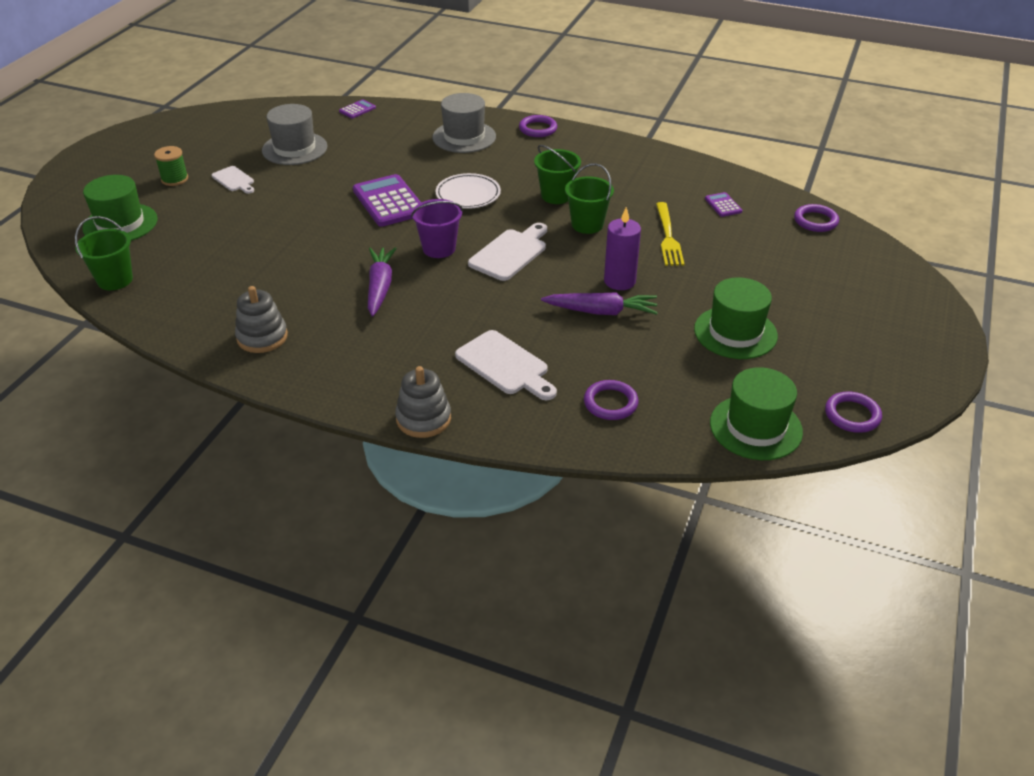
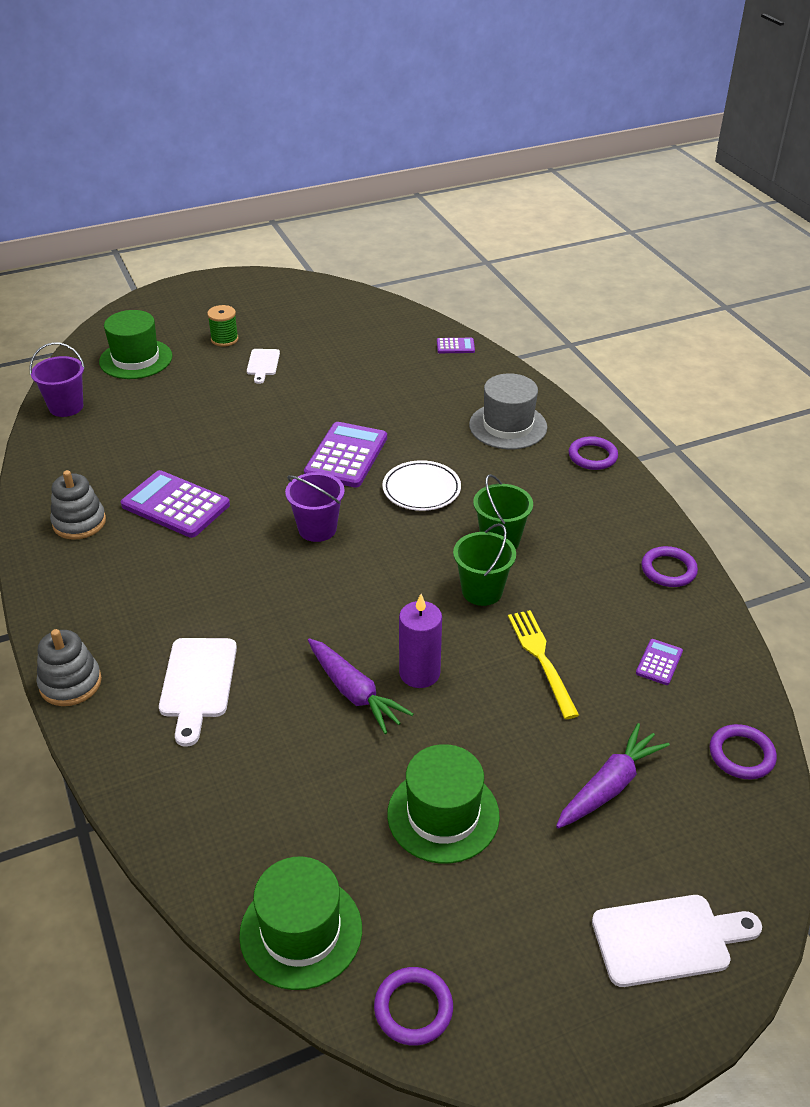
camera: 45 degrees right, 0 degrees up
green bucket [75,216,133,290] -> purple bucket [29,342,85,417]
grey hat [262,104,327,165] -> none
purple carrot [368,247,397,317] -> purple carrot moved to [556,723,670,829]
white cutting board [468,223,547,281] -> white cutting board moved to [592,895,762,987]
purple ring [584,380,639,420] -> purple ring moved to [641,546,698,587]
yellow fork [656,202,684,266] -> yellow fork turned 120 degrees clockwise [508,610,579,719]
none -> purple calculator [121,470,230,538]

